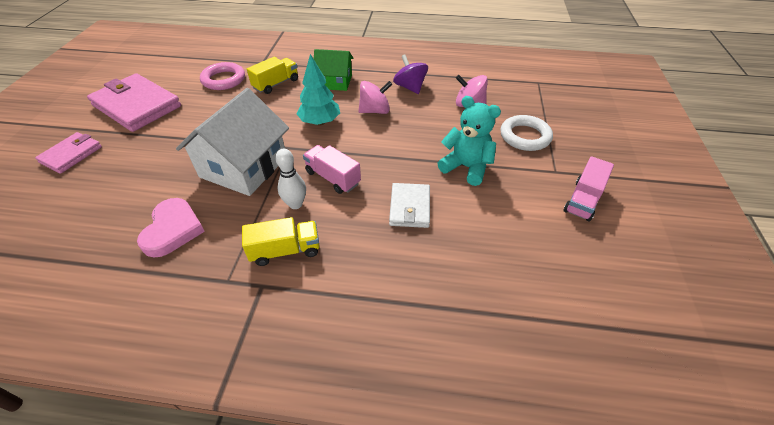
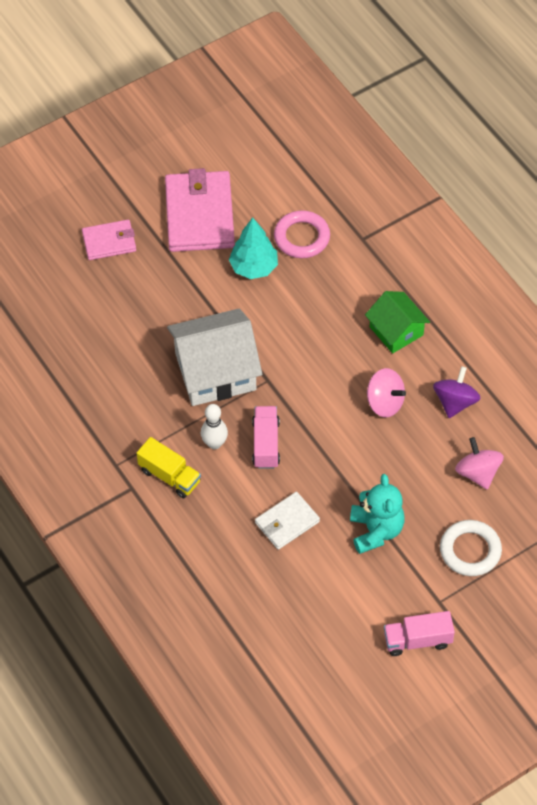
camera: 50 degrees right, 10 degrees up
pink heart [137,198,205,257] -> none
yellow truck [247,57,298,94] -> none
turquoise tree [297,54,340,125] -> turquoise tree moved to [229,217,278,279]

